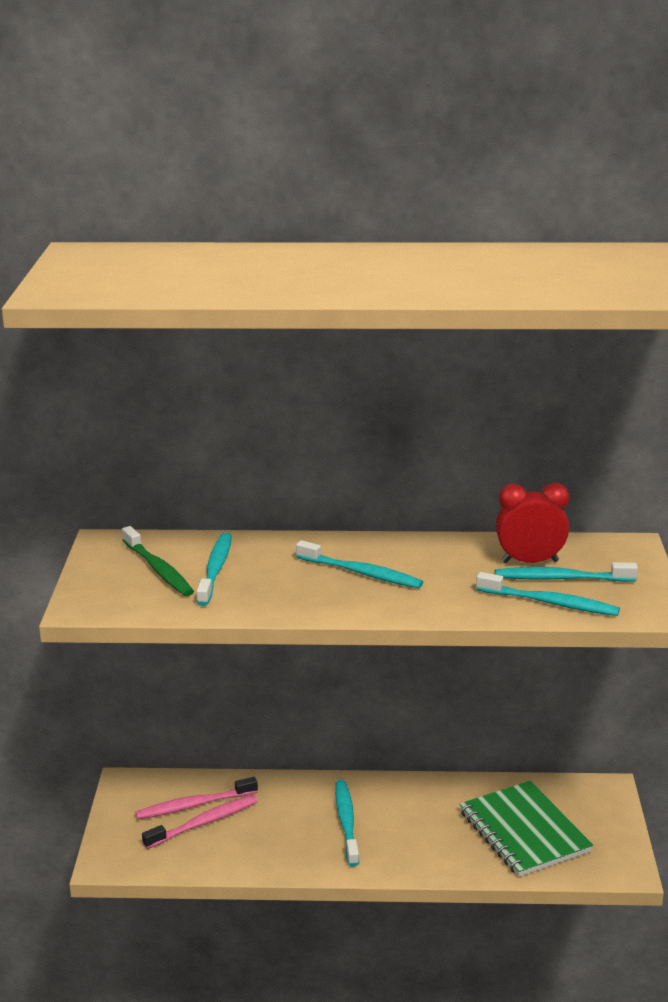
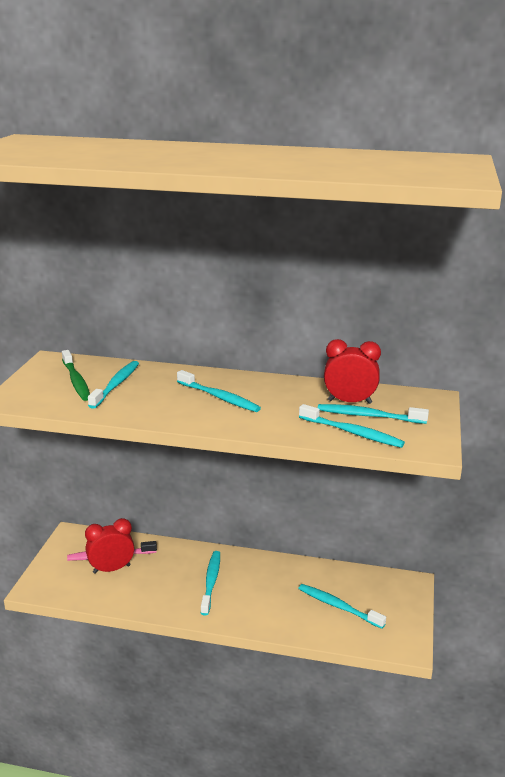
camera: 10 degrees right, 0 degrees up
pink toothbrush [142,795,258,849] -> red clock [85,518,134,574]
green notebook [460,781,593,877] -> turquoise toothbrush [298,584,386,629]

